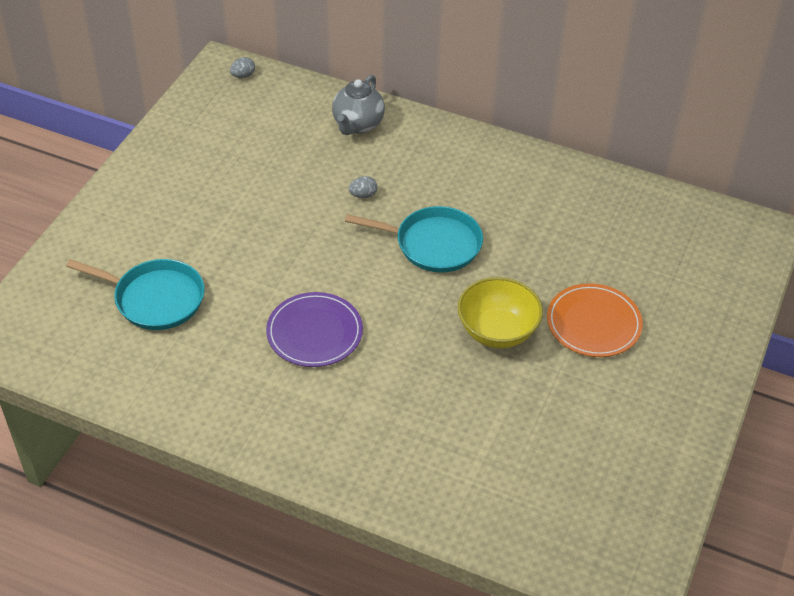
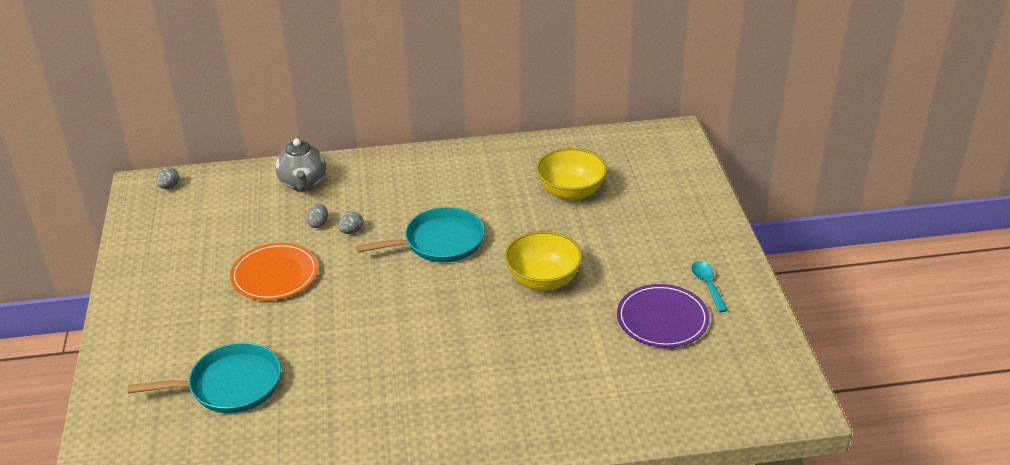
camera: 30 degrees left, 10 degrees down
purple plate [266,292,363,367] -> purple plate moved to [617,284,710,348]
orange plate [547,283,643,357] -> orange plate moved to [230,243,318,300]
none -> grey egg [306,204,328,228]
none -> yellow bowl [536,148,607,201]
none -> turquoise spoon [691,261,728,312]

